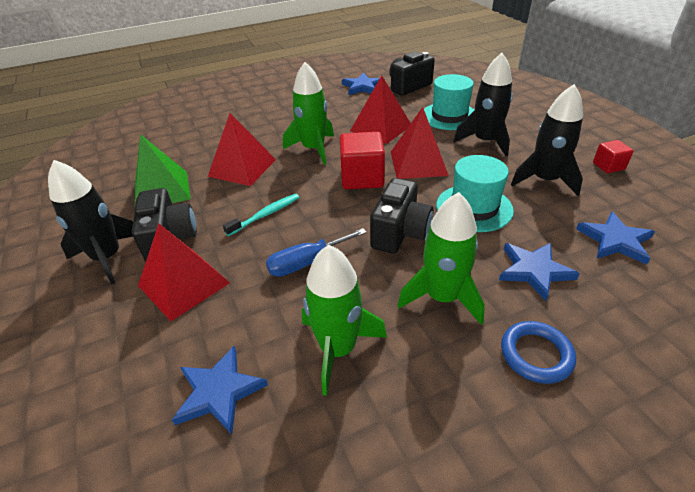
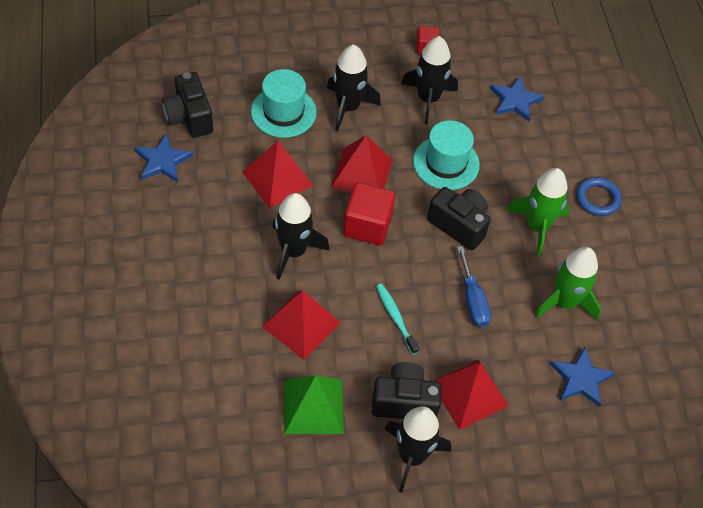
camera: 80 degrees left, 15 degrees up
green rocket [283,62,334,165] -> black rocket [273,193,330,280]
blue star [499,243,580,301] -> none

